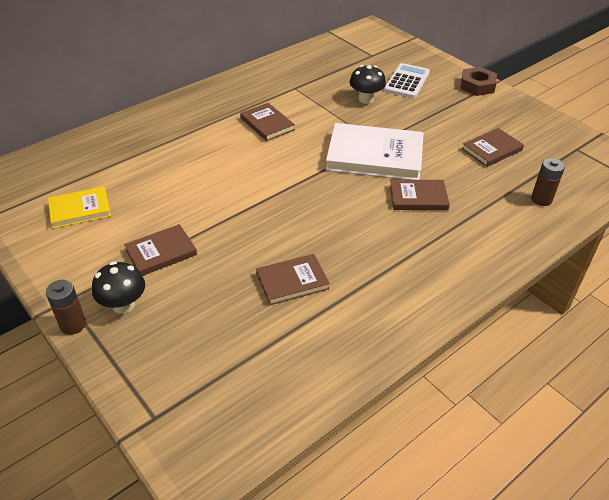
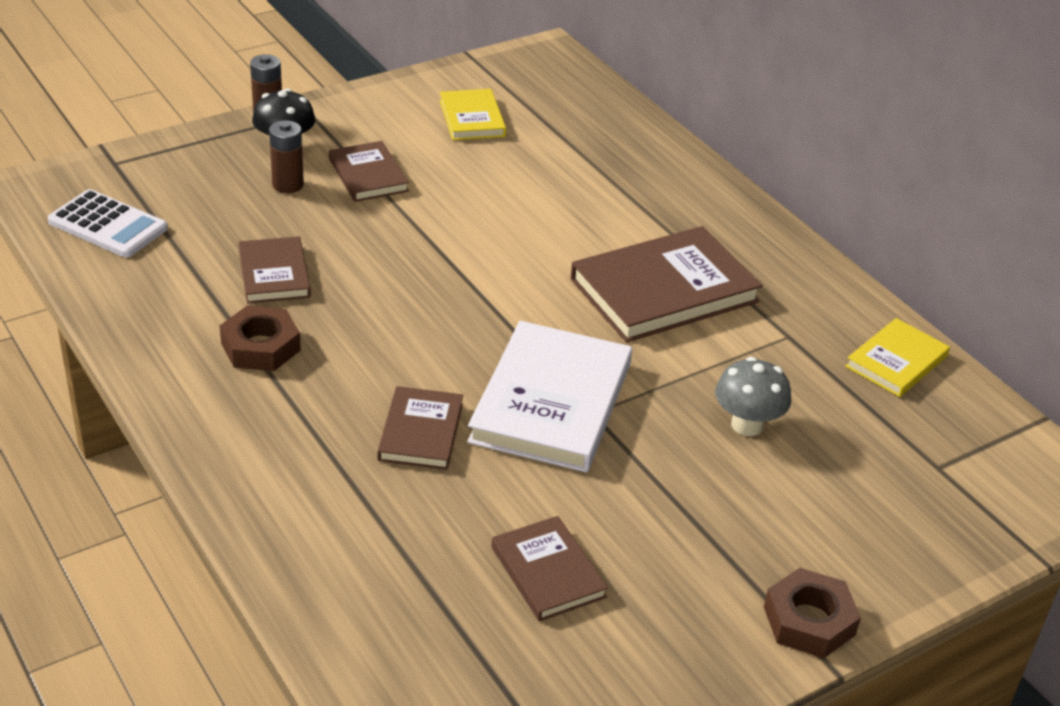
camera: 95 degrees right, 5 degrees down
brown book [240,103,295,141] -> brown book [570,226,763,343], size x1.80
black mushroom [350,65,386,104] -> grey mushroom [715,357,791,436]
white calculator [384,63,430,98] -> white calculator moved to [48,189,168,258]
brown battery [531,158,565,206] -> brown battery moved to [269,120,304,193]
none -> brown nut [220,306,301,371]
none -> yellow book [845,318,950,397]

